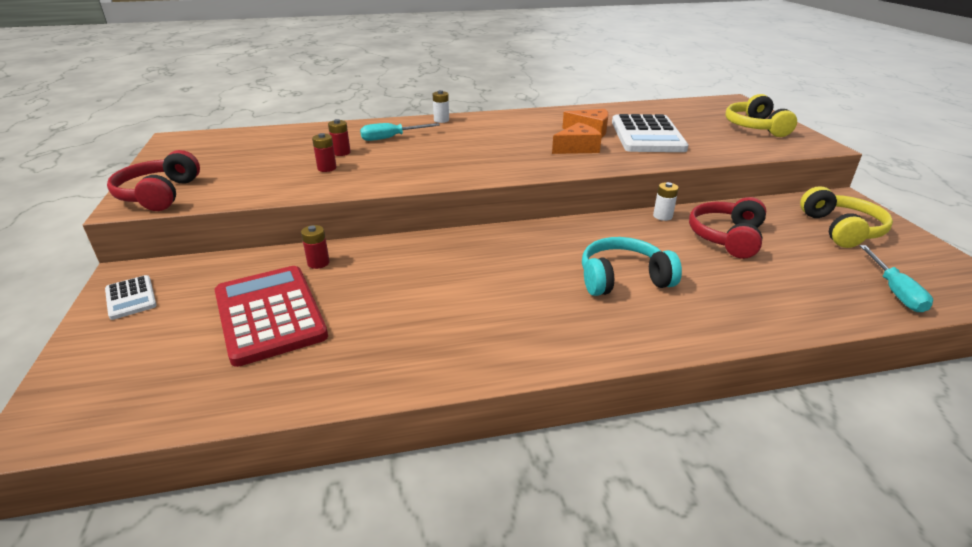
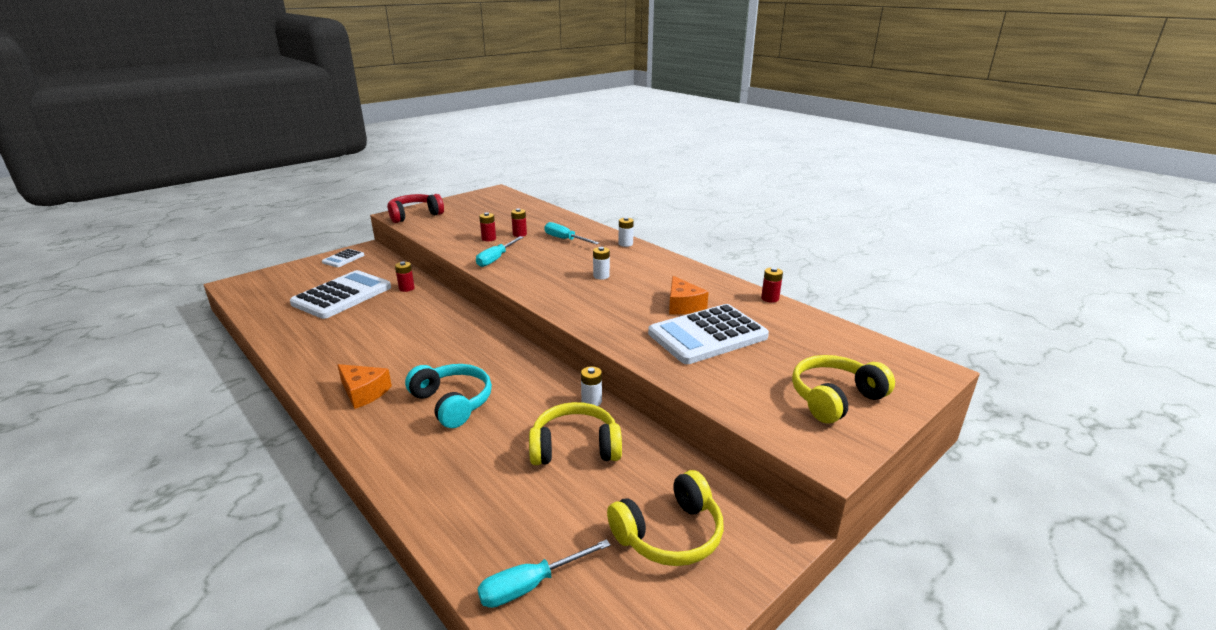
camera: 60 degrees right, 5 degrees down
red calculator [215,266,328,367] -> white calculator [290,270,391,319]
orange cheese [552,122,602,154] -> orange cheese moved to [337,364,392,409]
red headphones [689,197,766,259] -> yellow headphones [529,402,622,465]
none -> turquoise screwdriver [476,236,524,267]
none -> white battery [593,247,610,280]
none -> red battery [761,267,783,303]

